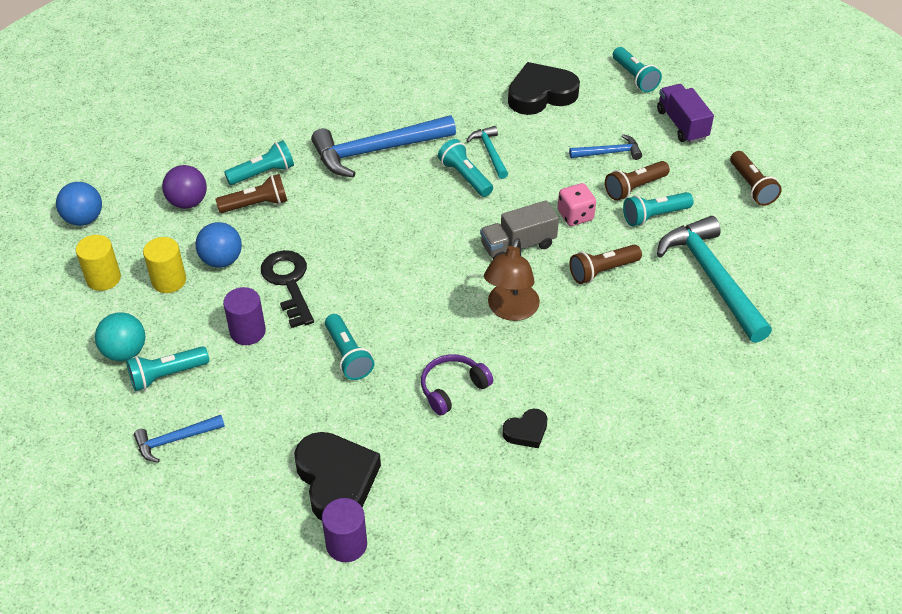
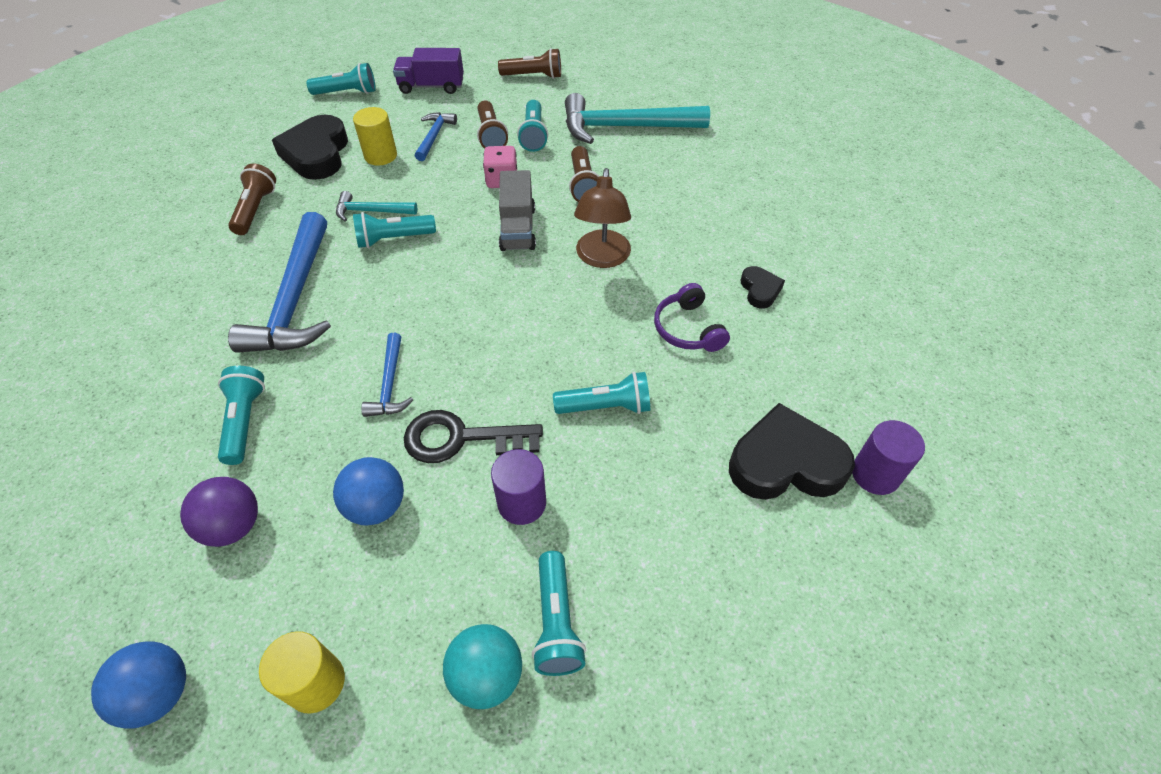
camera: 70 degrees left, 5 degrees up
blue hammer [134,415,225,463] -> blue hammer moved to [361,333,413,417]
yellow cylinder [143,237,186,293] -> yellow cylinder moved to [353,107,397,166]
brown flashlight [216,174,287,213] -> brown flashlight moved to [228,164,276,235]
brown lamp [484,238,540,321] -> brown lamp turned 60 degrees clockwise [574,168,631,268]

